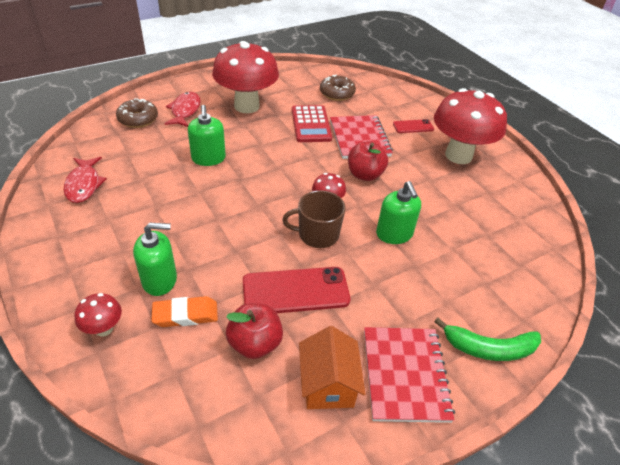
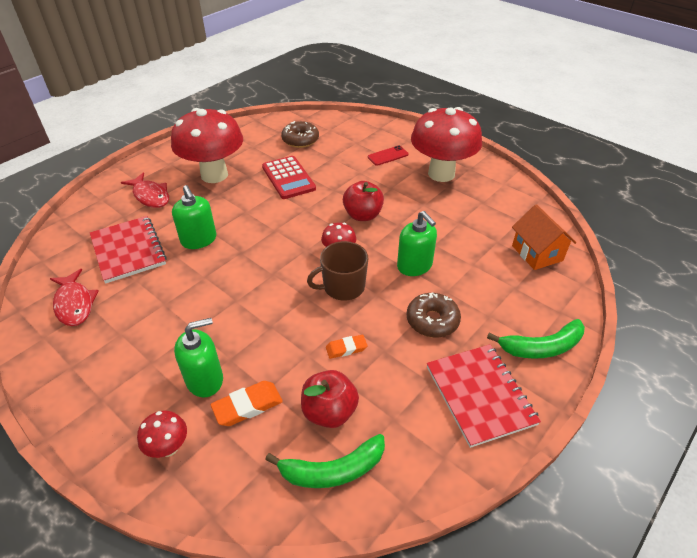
camera: 15 degrees left, 0 degrees up
brown donut [116,98,158,128] -> brown donut moved to [407,293,461,338]
red fish [164,92,200,127] -> red fish turned 150 degrees clockwise [121,172,169,208]
red phone [243,267,350,313] -> orange eraser [326,335,367,359]
orange house [299,326,366,409] -> orange house moved to [512,204,576,270]
red notebook [330,115,393,159] -> red notebook moved to [90,216,167,284]
none -> green banana [265,434,385,488]

